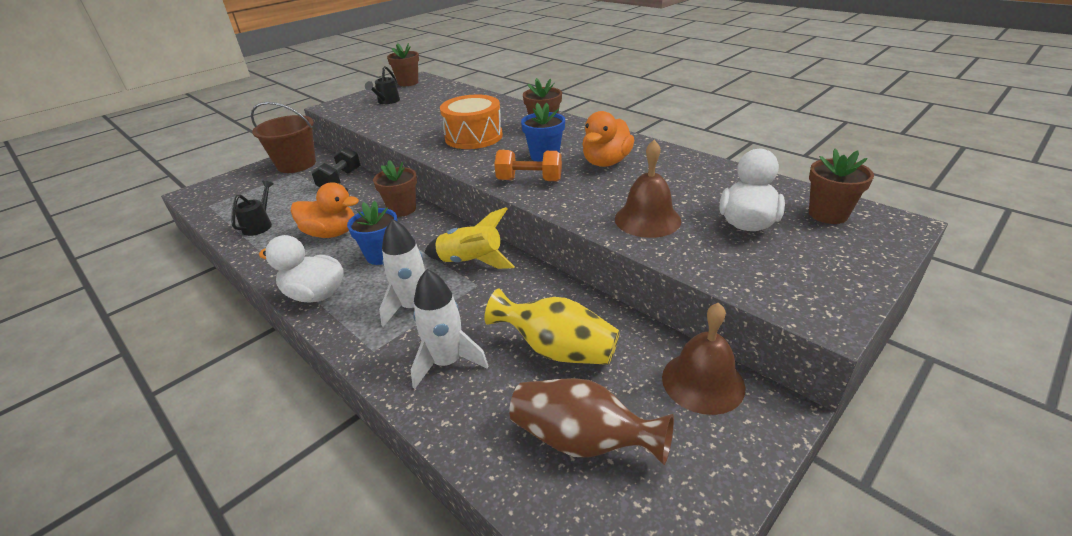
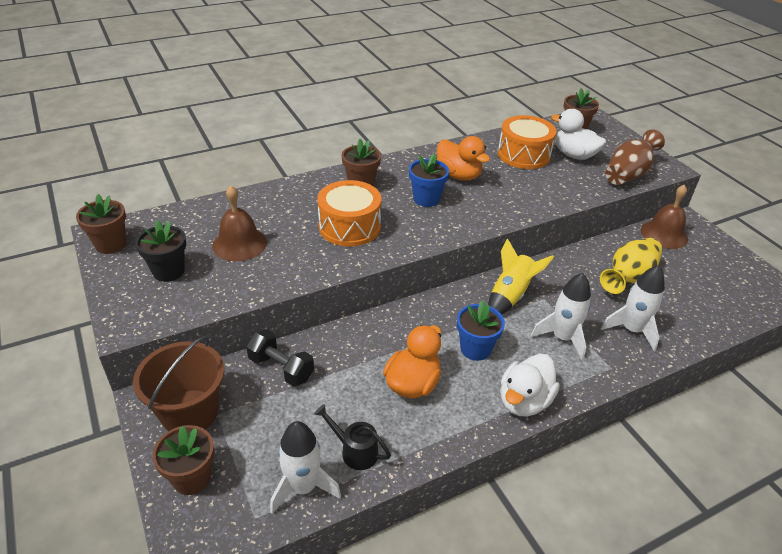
camera: 75 degrees left, 5 degrees up
black watering can [365,66,400,104] -> black flower pot [136,220,186,282]
brown flower pot [373,160,417,217] -> brown flower pot moved to [152,425,214,495]
orange dumbbell [494,150,562,181] -> none
brown vase [509,378,674,465] -> brown vase moved to [605,129,665,185]
brown bell [615,140,681,238] -> brown bell moved to [212,185,267,261]
none -> white rocket [270,421,341,514]
none -> orange drum [498,115,556,169]

